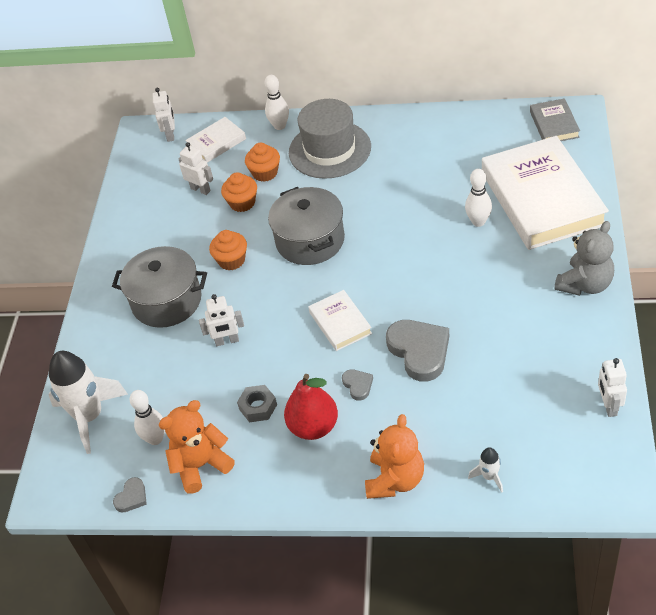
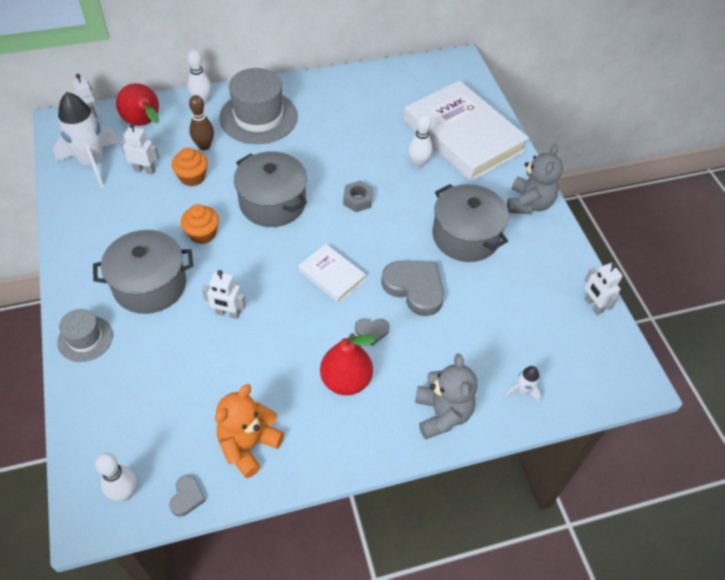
camera: 30 degrees left, 5 degrees up
white rocket [48,351,128,454] -> white rocket moved to [53,92,120,188]
white bowling pin [130,390,165,445] -> white bowling pin moved to [96,453,137,501]
white book [185,117,246,163] -> red pear [116,83,159,126]
white robot [199,294,244,346] -> white robot turned 45 degrees clockwise [202,270,246,319]
grey nut [237,385,277,422] -> grey nut moved to [343,181,373,212]
orange cupcake [245,143,280,182] -> brown bowling pin [189,95,214,150]
grey heart [342,369,373,401] -> grey heart turned 135 degrees clockwise [355,319,390,346]
orange teddy bear [365,414,424,499] -> grey teddy bear [415,354,477,439]
grey book [530,98,580,141] -> none
none -> grey hat [57,309,113,362]
none -> grey pot [432,184,509,262]

